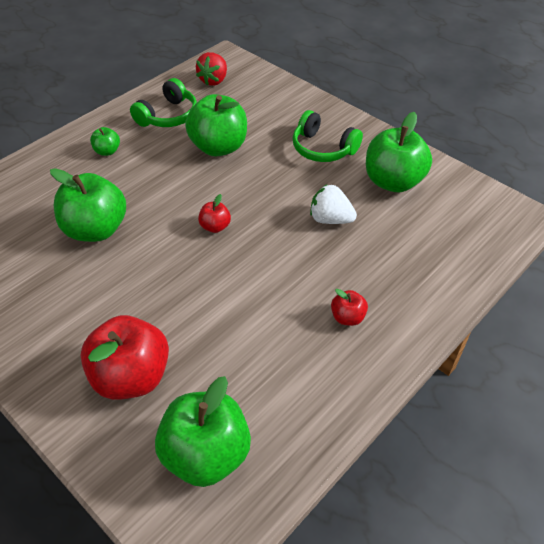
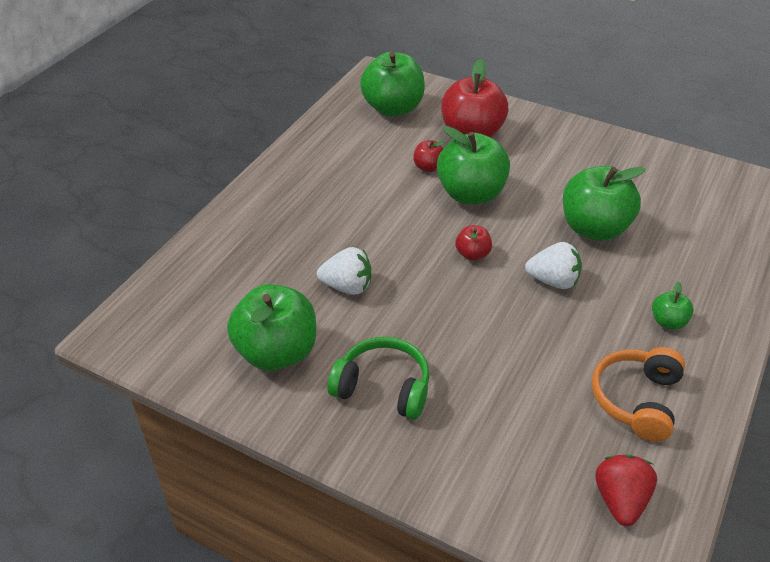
camera: 165 degrees right, 5 degrees down
green headphones [130,78,197,127] -> orange headphones [592,347,685,442]
green apple [185,94,247,157] -> green apple moved to [437,126,510,204]
red apple [331,289,368,326] -> red apple moved to [414,140,445,172]
none -> white strawberry [525,242,582,289]

